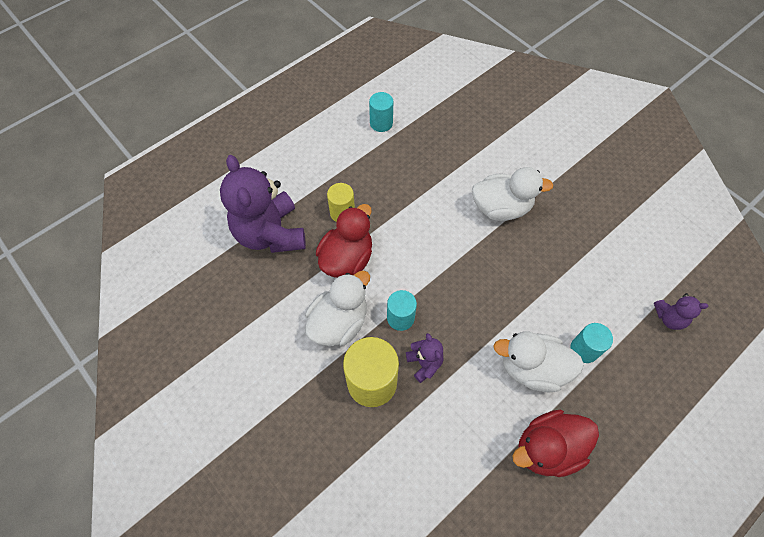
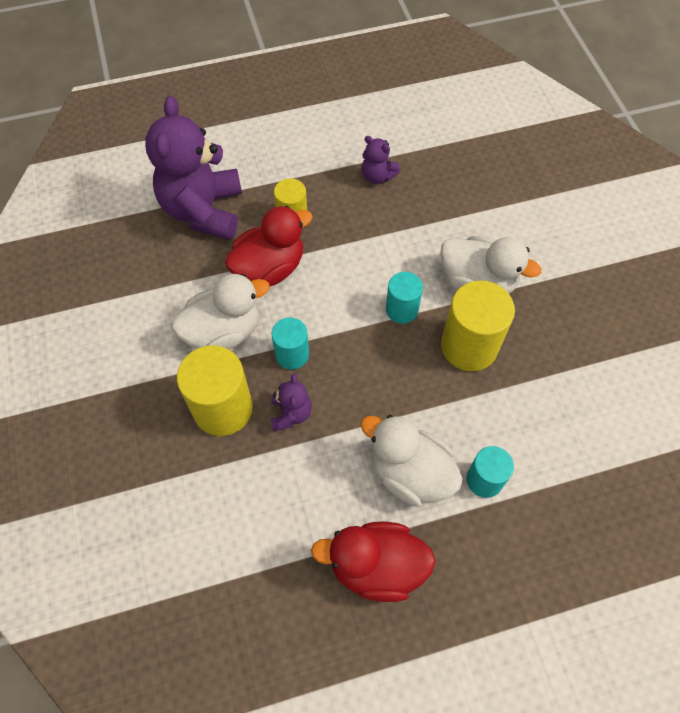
camera: 25 degrees right, 0 degrees up
turquoise cylinder [369,92,393,132] -> turquoise cylinder moved to [386,272,423,324]
purple teddy bear [654,293,708,330] -> purple teddy bear moved to [362,136,400,184]
none -> yellow cylinder [441,281,515,371]

